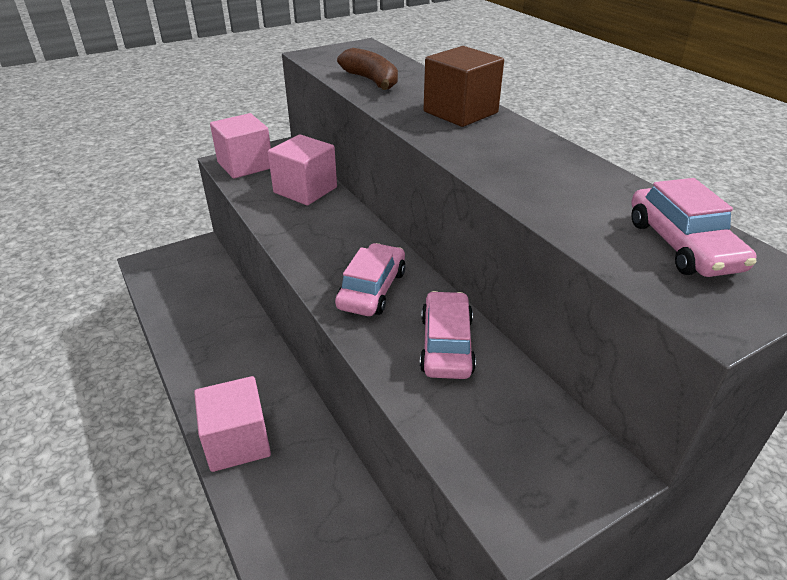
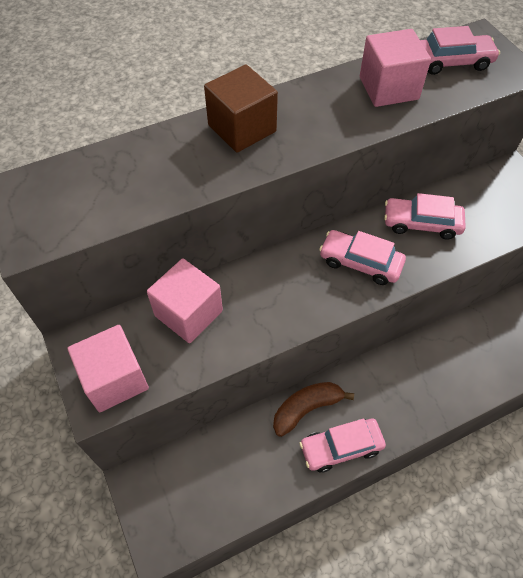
camera: 85 degrees left, 20 degrees up
pink cube [194,376,271,472] -> pink cube moved to [360,29,431,107]
brown banana [337,48,398,90] -> brown banana moved to [273,382,354,437]
none -> pink car [299,418,386,472]

